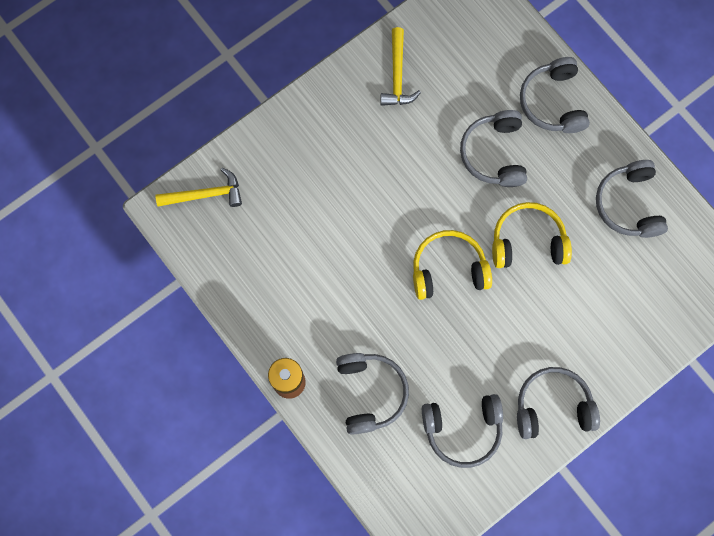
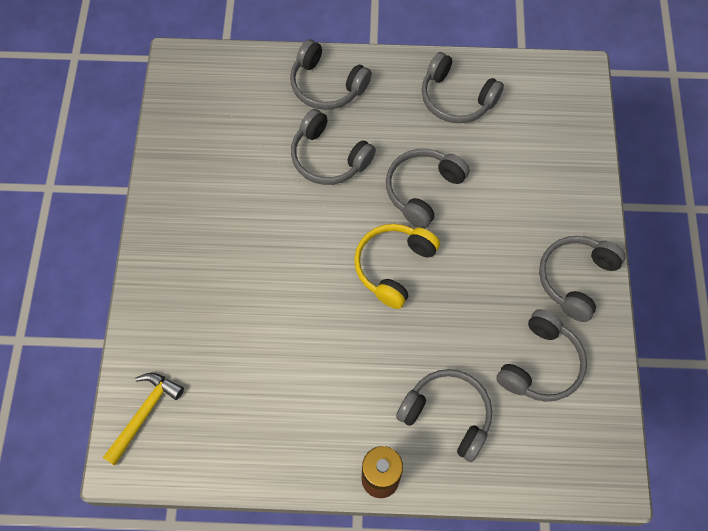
camera: 50 degrees left, 10 degrees down
yellow hammer [381,27,421,106] -> none
yellow headphones [492,202,572,268] -> grey headphones [386,149,470,229]

